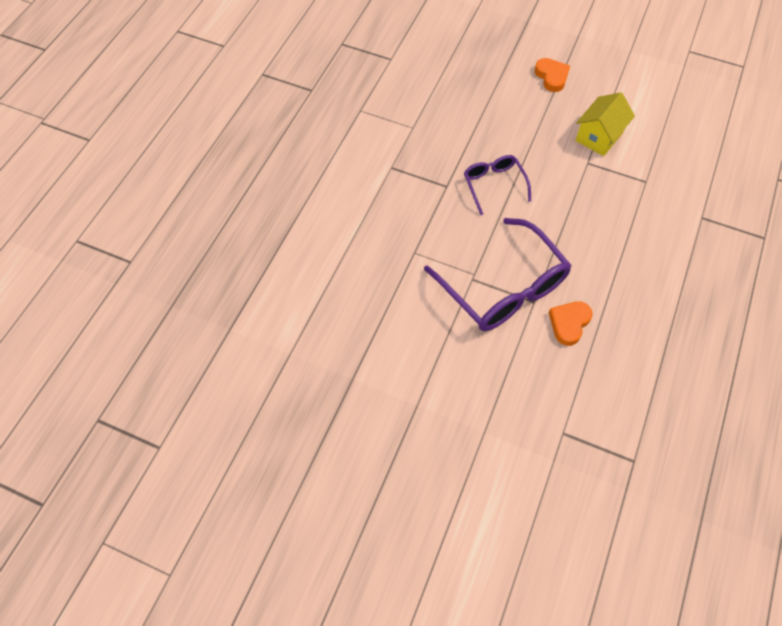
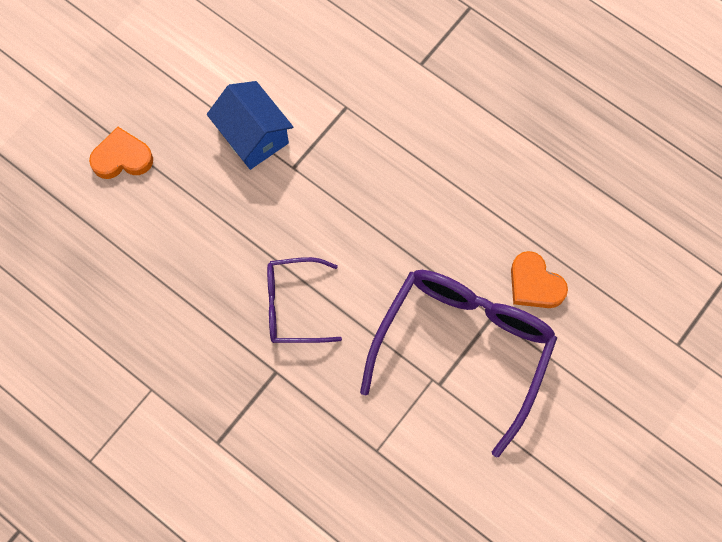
camera: 75 degrees left, 10 degrees up
purple glasses [424,218,572,331] -> purple glasses turned 45 degrees counterclockwise [360,270,557,458]
yellow house [575,92,635,156] -> blue house [207,81,293,170]

